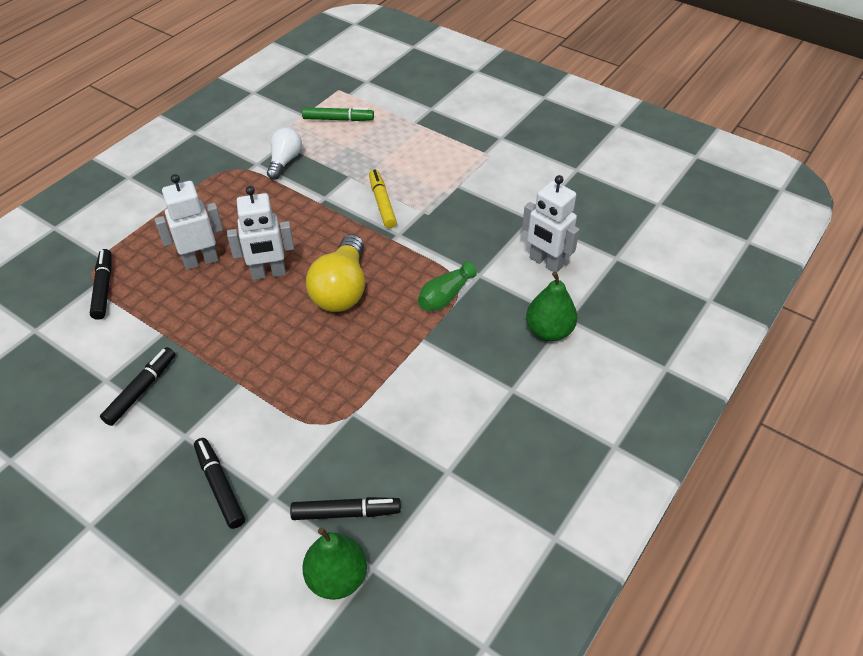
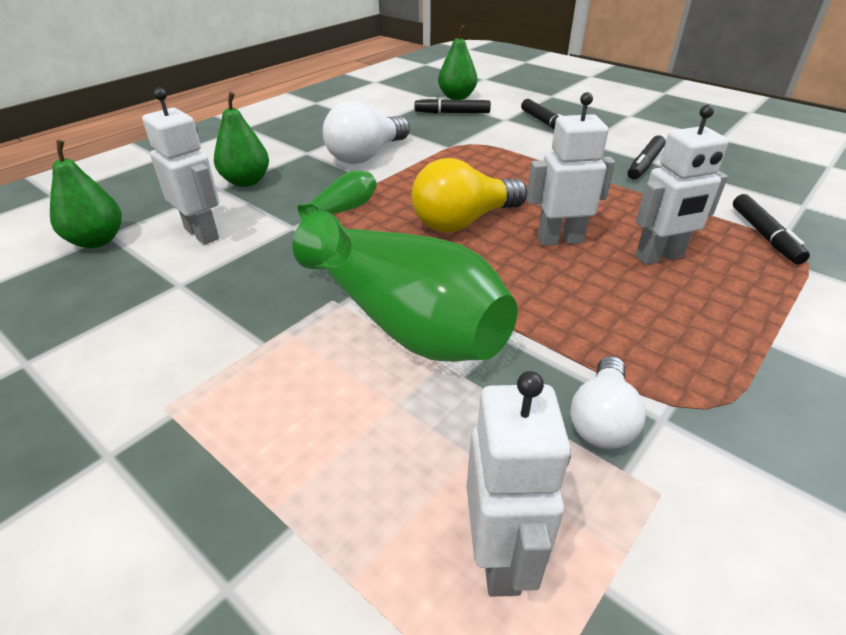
camera: 175 degrees left, 10 degrees down
green marker [302,107,374,121] -> white robot [467,371,571,597]
yellow light bulb [306,234,365,312] -> yellow light bulb turned 135 degrees counterclockwise [411,158,527,232]
yellow marker [369,169,397,228] -> green vase [292,211,518,362]
none -> green pear [50,140,122,248]
none -> white light bulb [323,101,410,164]

